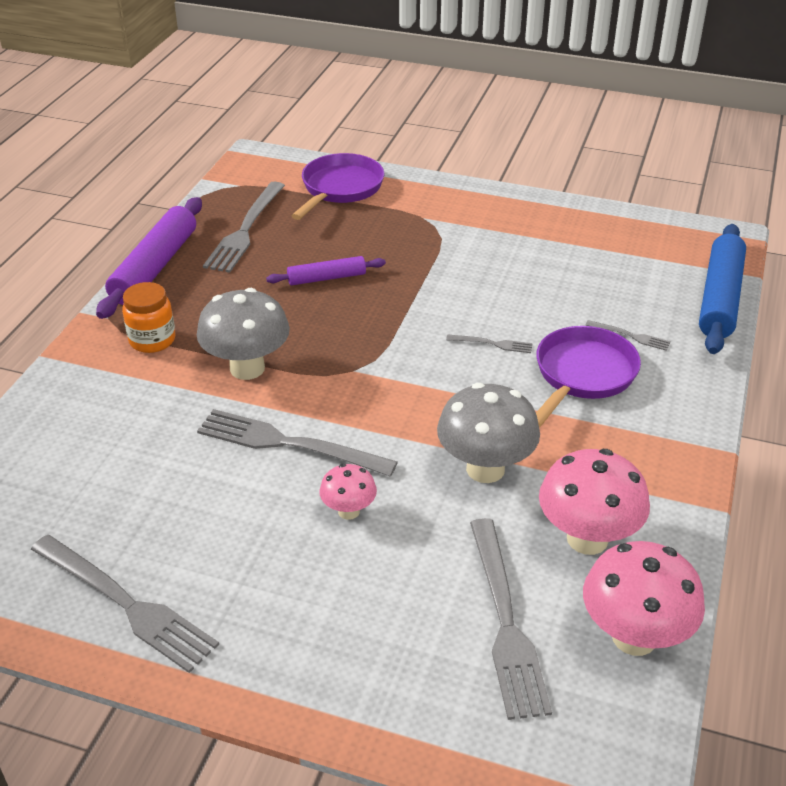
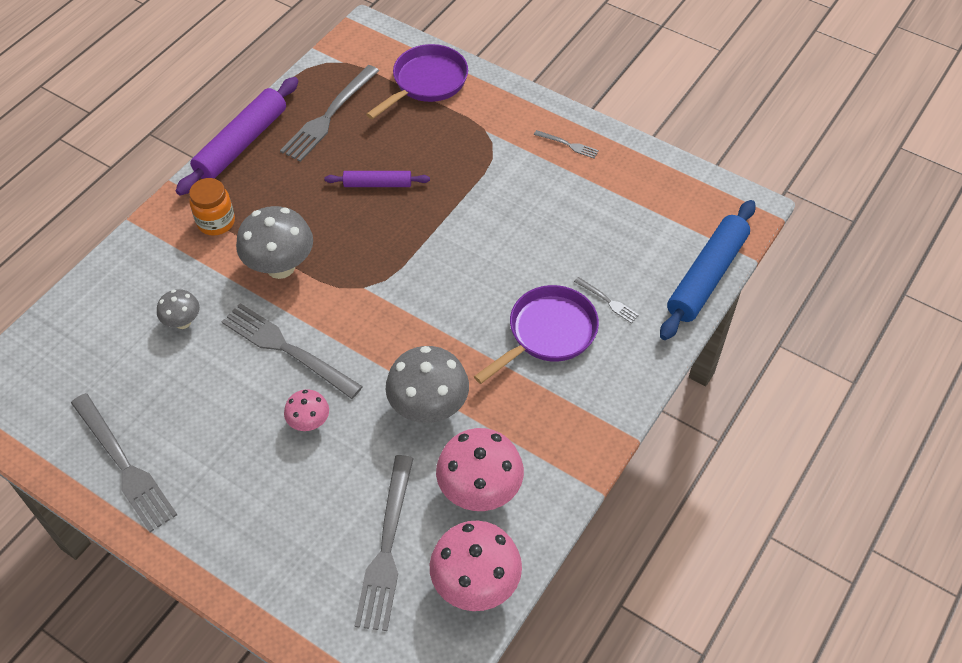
camera: 15 degrees right, 15 degrees up
grey fork [446,334,533,353] -> grey fork moved to [534,130,599,158]
none -> grey mushroom [157,289,200,329]

